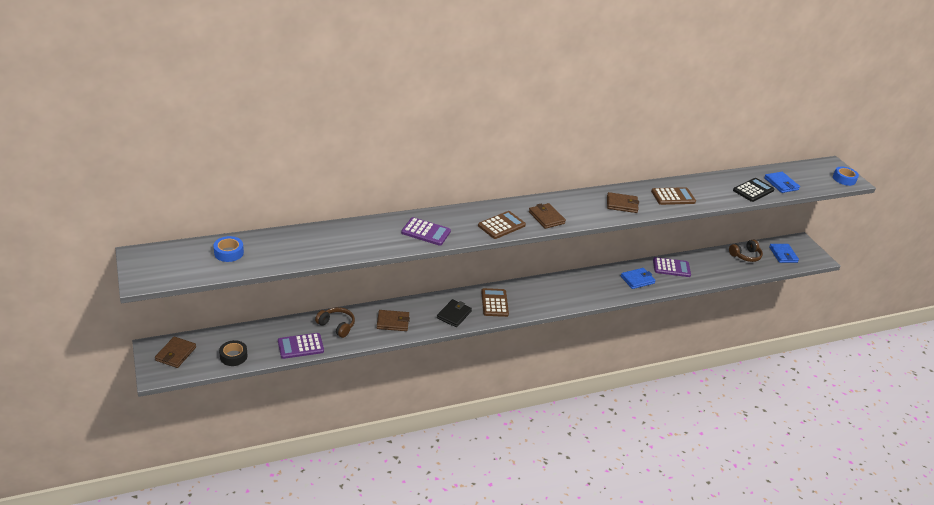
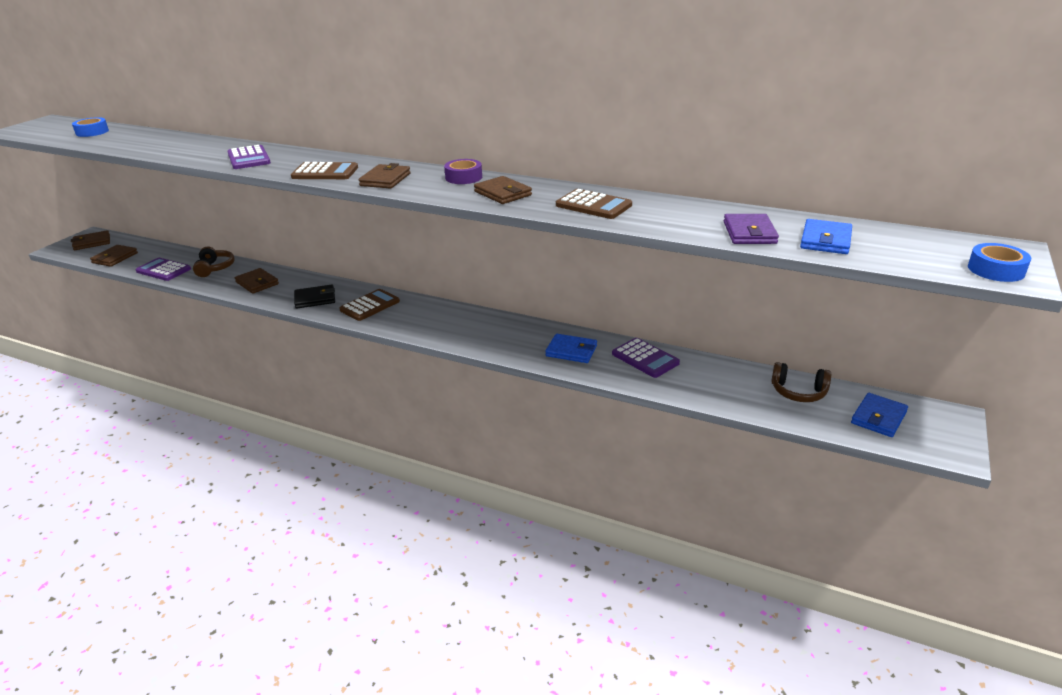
camera: 50 degrees right, 5 degrees down
black tape [219,340,248,366] -> brown wallet [90,245,138,267]
black calculator [733,178,774,202] -> purple wallet [724,214,779,244]
none -> purple tape [444,159,482,184]

